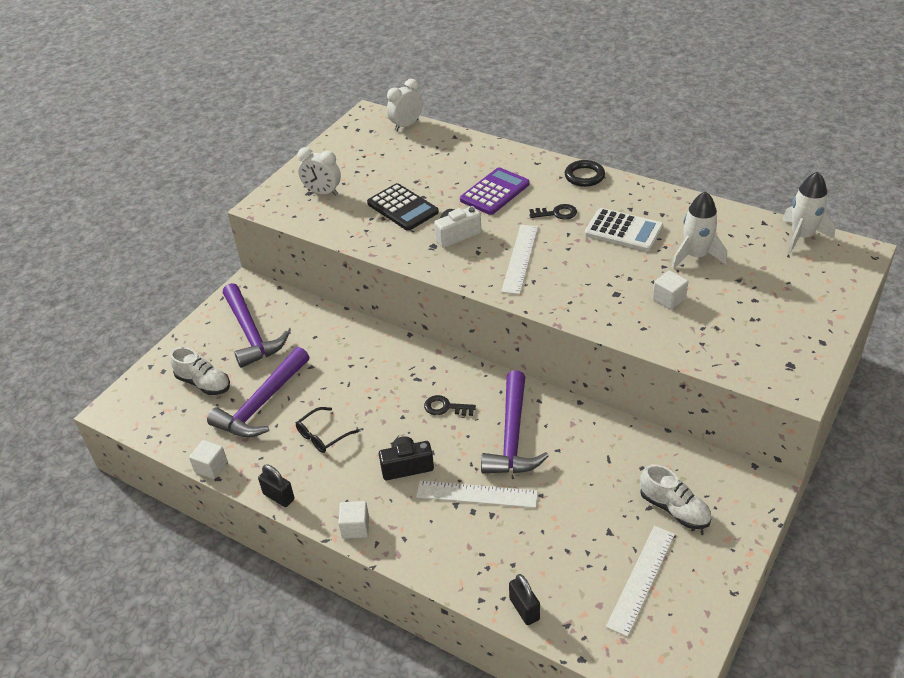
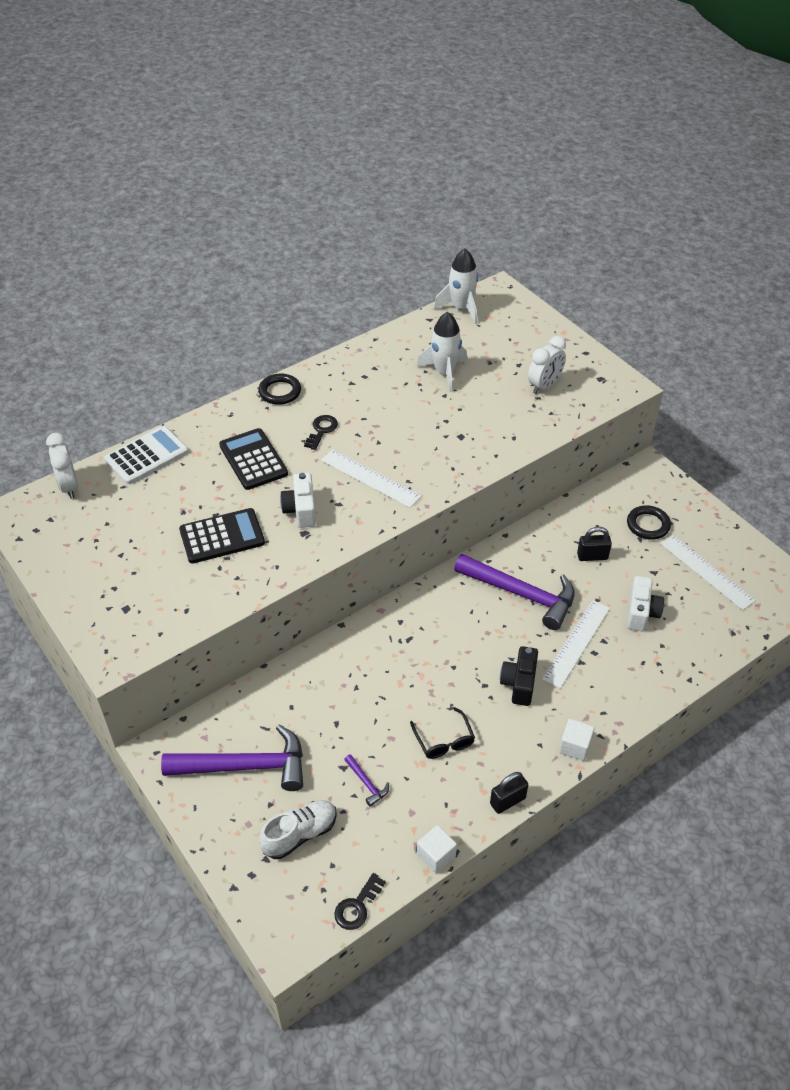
camera: 70 degrees left, 5 degrees up
purple hammer [207,347,309,437] -> purple hammer [344,754,389,807], size x0.41
white clock [297,147,341,195] -> white clock moved to [528,336,566,394]
black key [424,395,476,416] -> black key moved to [334,873,386,930]
purple calculator [460,167,530,215] -> black calculator [219,428,288,490]
black padlock [509,574,540,625] -> black padlock moved to [577,527,612,561]
white calculator [585,208,663,252] -> white calculator moved to [104,426,188,484]
white shoe [640,464,712,529] -> black ring [627,505,671,540]
white cube [653,270,688,310] -> none
none -> white camera [627,576,664,631]

